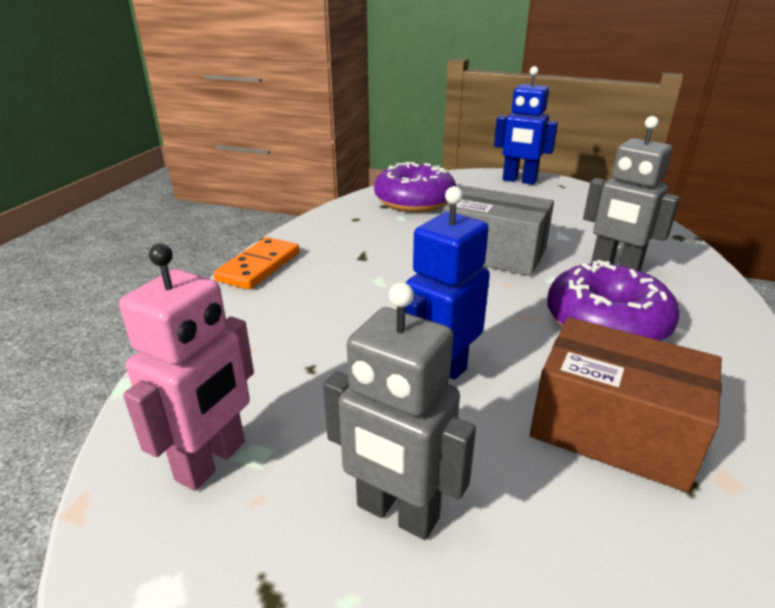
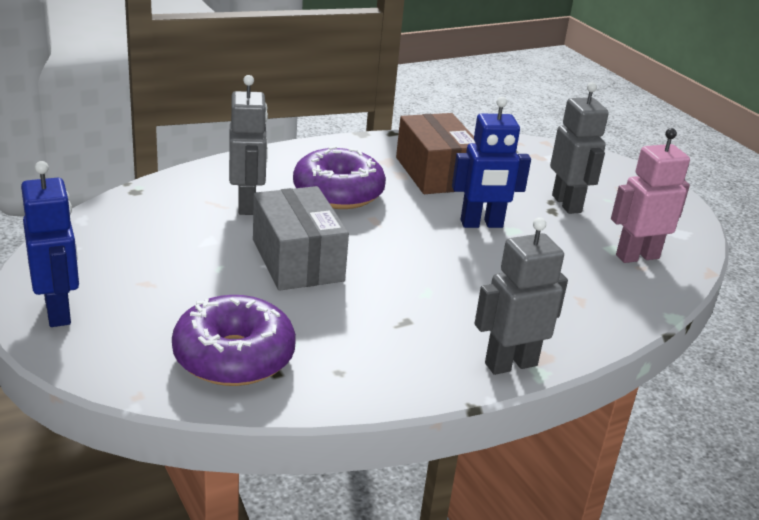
camera: 140 degrees left, 0 degrees up
orange domino [213,237,300,290] -> grey robot [475,217,568,375]

